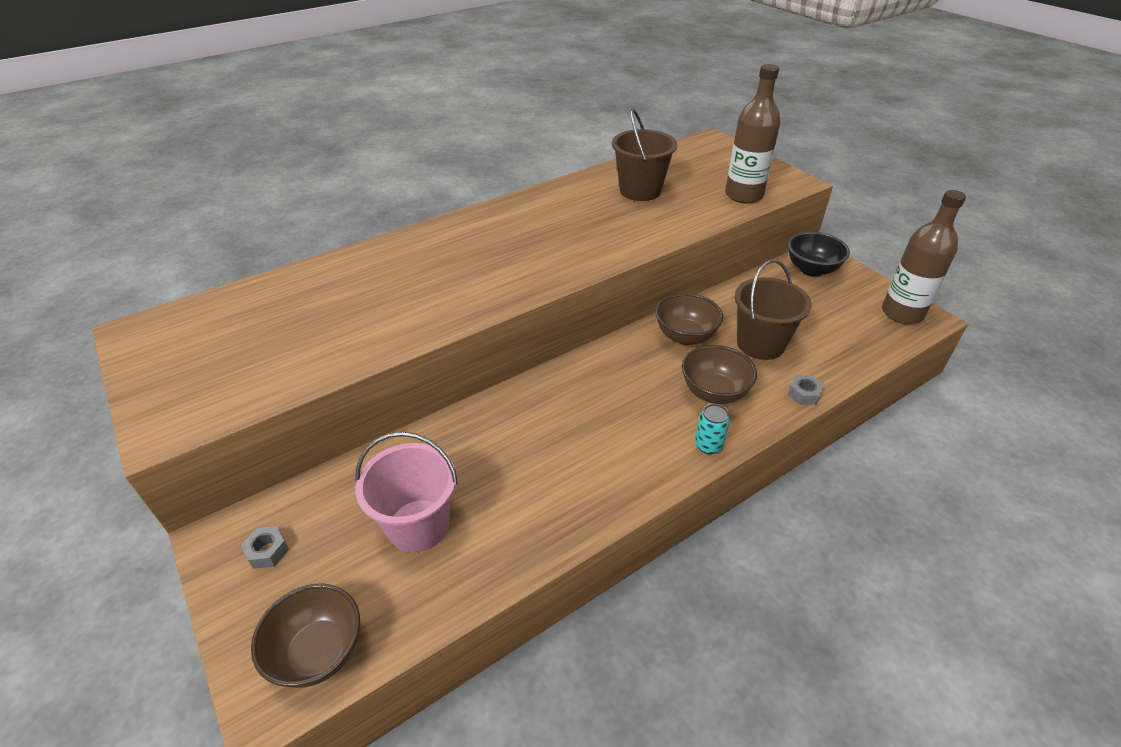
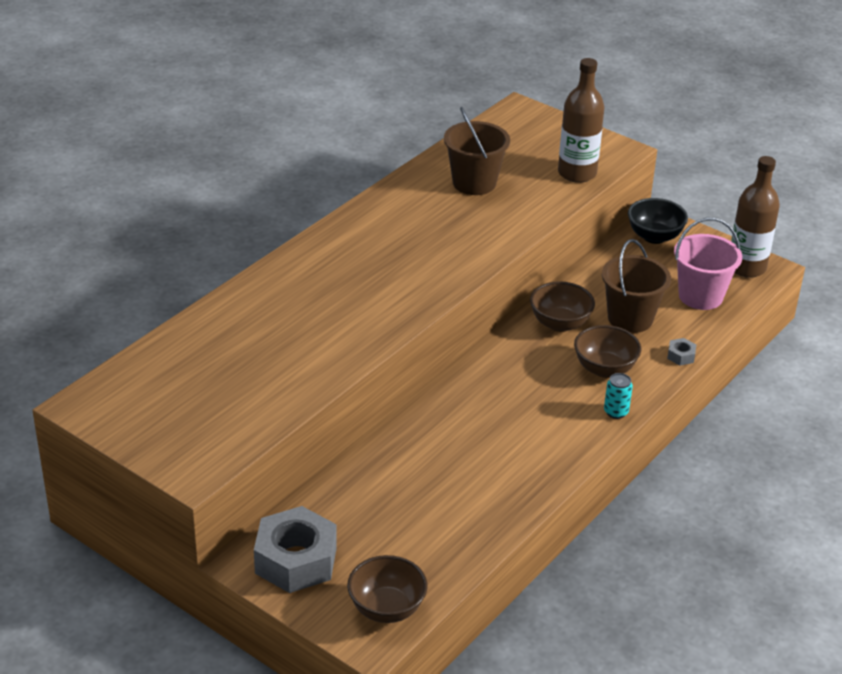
camera: 20 degrees left, 5 degrees down
grey nut [241,526,289,569] -> grey nut [254,506,337,593], size x2.46
pink bucket [355,432,458,553] -> pink bucket moved to [674,218,742,310]

